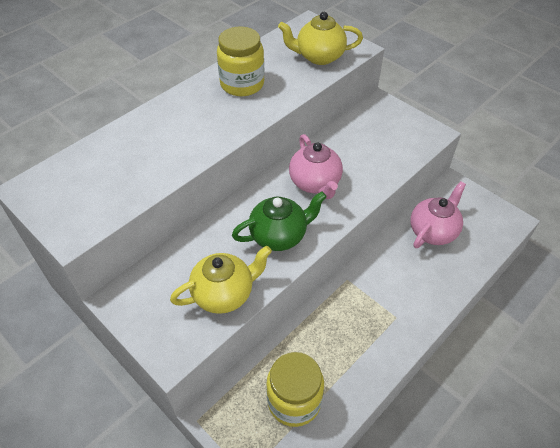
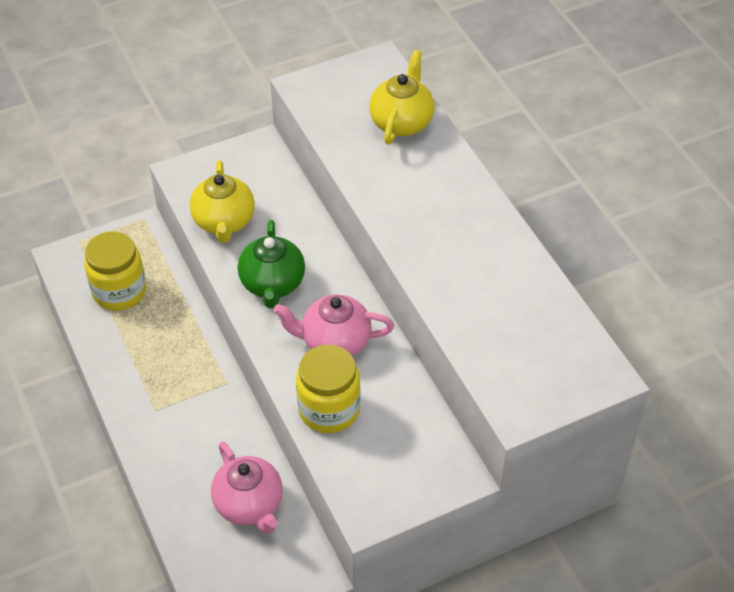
camera: 110 degrees right, 0 degrees up
yellow jar [217,27,264,96] -> yellow jar moved to [296,345,361,433]
yellow teapot [278,12,363,65] -> yellow teapot moved to [369,50,434,144]

